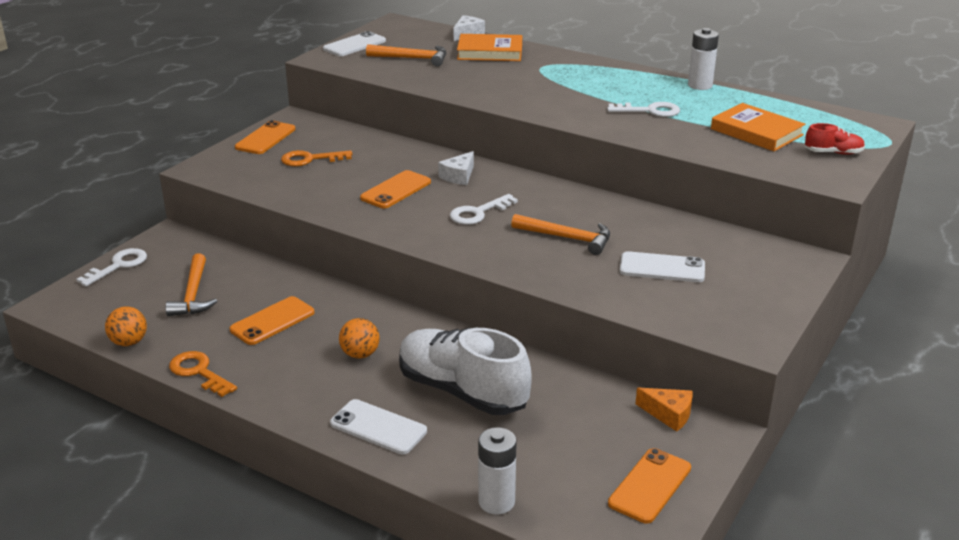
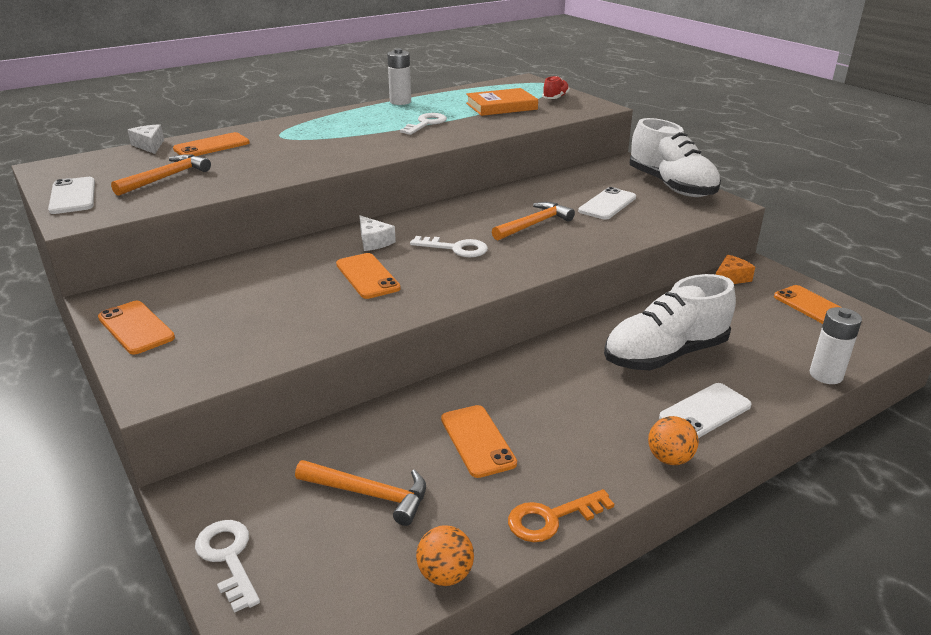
camera: 65 degrees left, 0 degrees up
orange key [281,150,352,166] -> none
orange ball [339,318,380,359] -> orange ball moved to [648,416,699,465]
white key [450,194,518,225] -> white key turned 60 degrees counterclockwise [410,236,488,257]
orange book [457,34,522,61] -> orange phone [173,132,250,156]
none -> white shoe [630,118,721,197]

